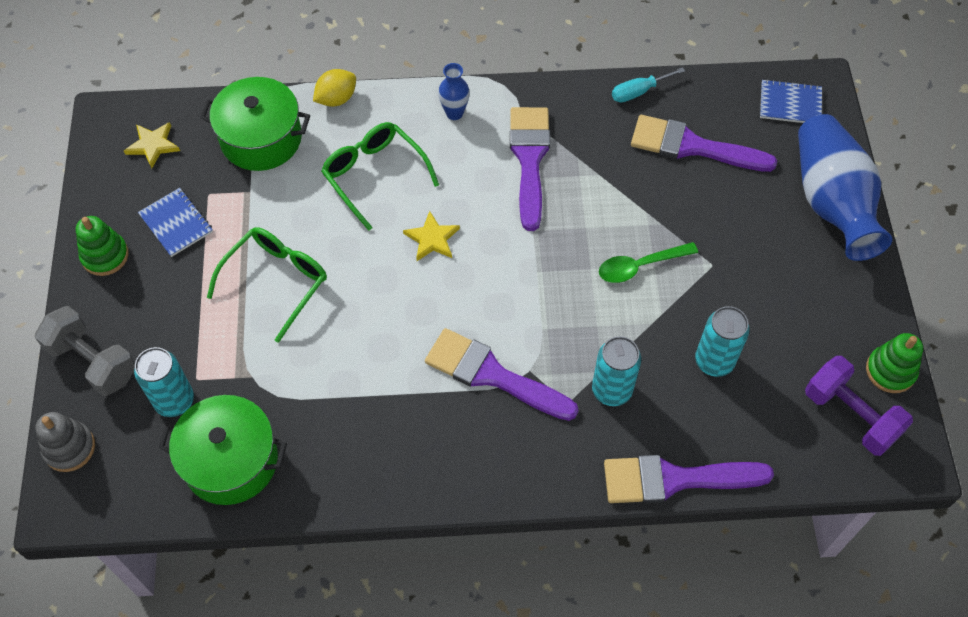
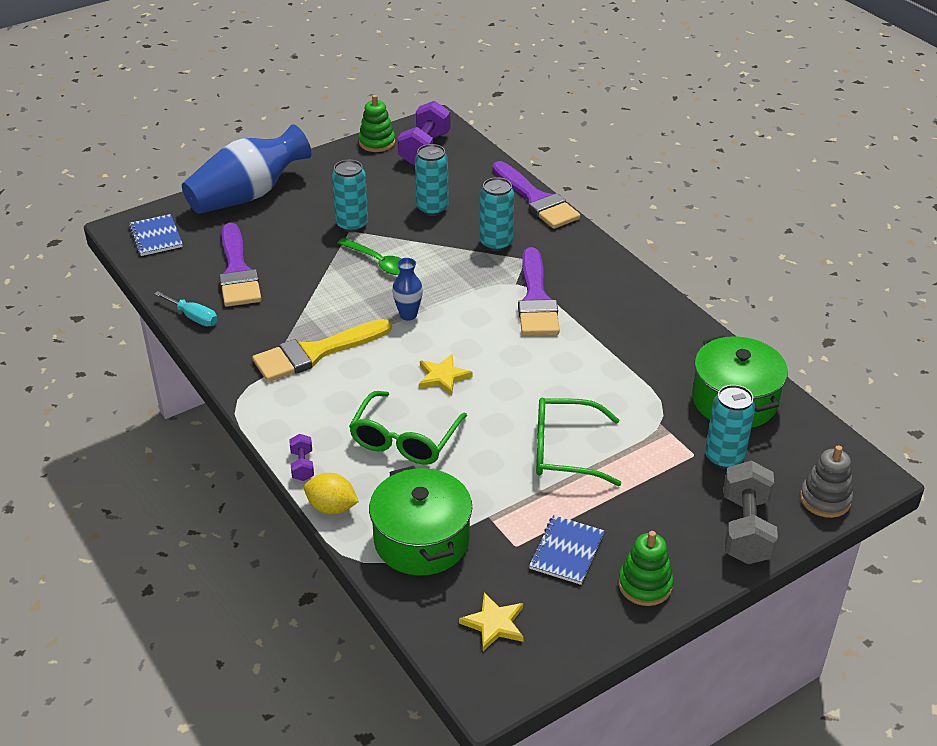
camera: 120 degrees left, 20 degrees down
blue vase [438,63,470,120] -> blue vase moved to [392,258,423,321]
purple brush [510,107,550,231] -> yellow brush [252,319,392,382]
none -> purple dumbbell [289,434,314,481]
none -> turquoise can [332,160,368,232]

